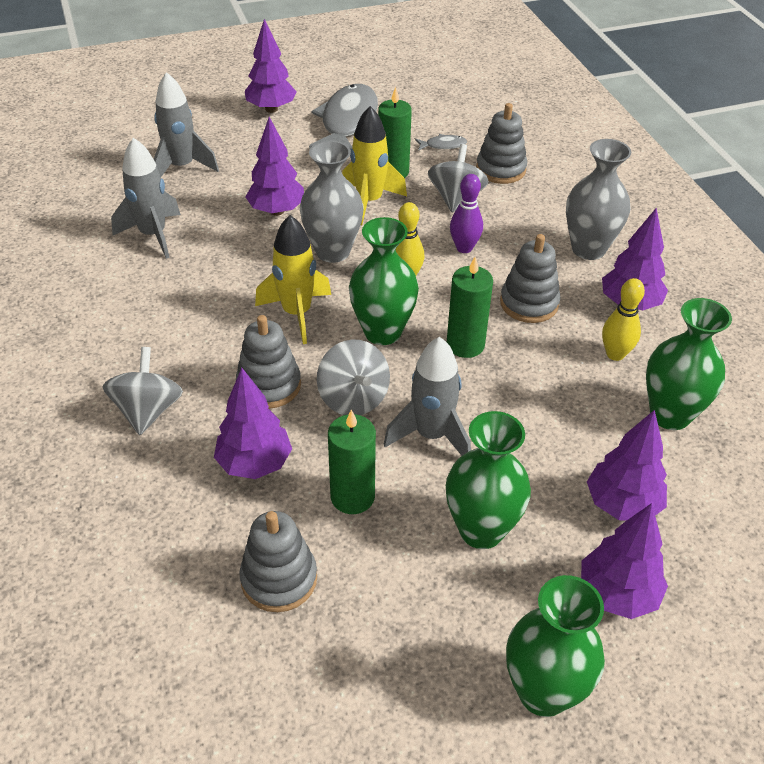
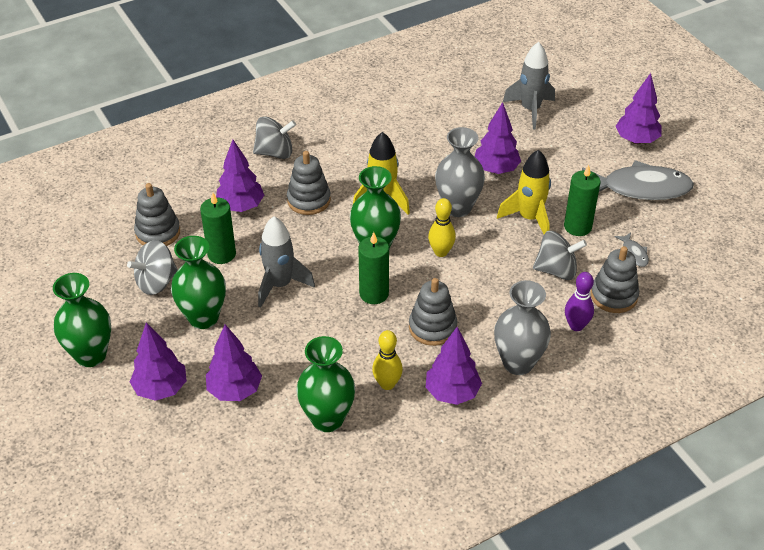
camera: 80 degrees right, 0 degrees up
grey rocket [111,138,181,259] -> none
grey spinning top [317,339,390,415] -> grey spinning top moved to [127,240,178,295]
purple bowling pin [450,174,483,253] -> purple bowling pin moved to [565,272,594,331]

